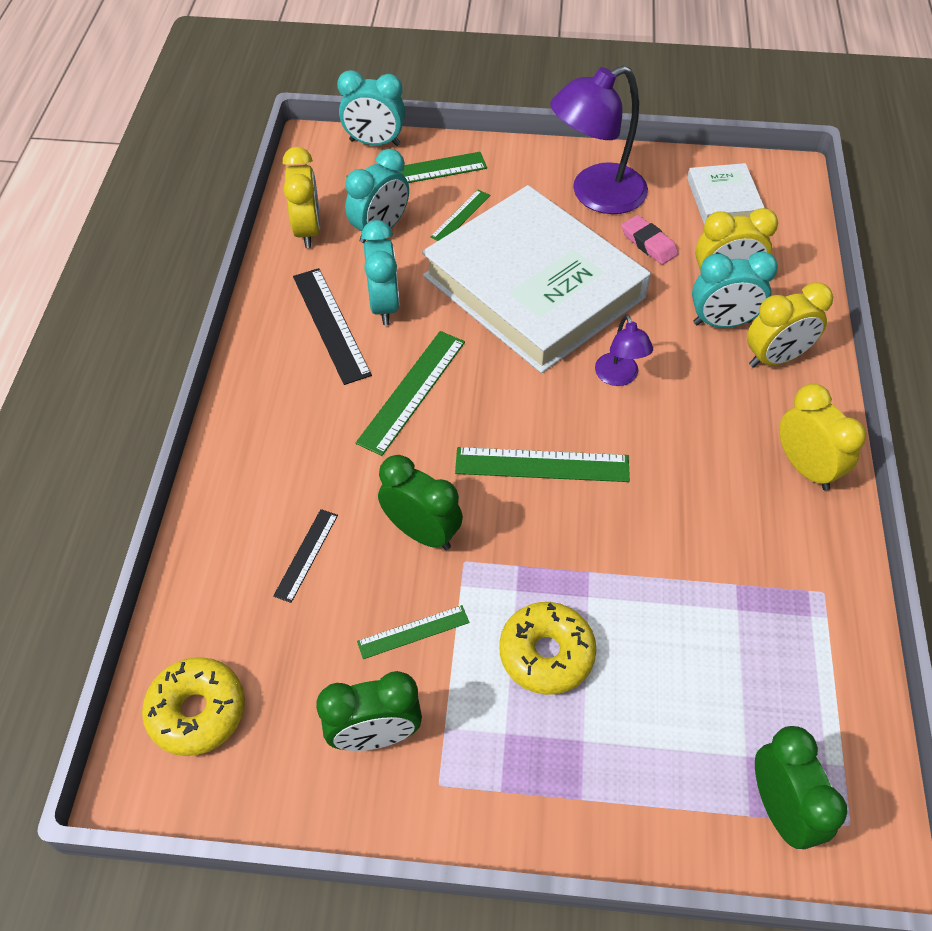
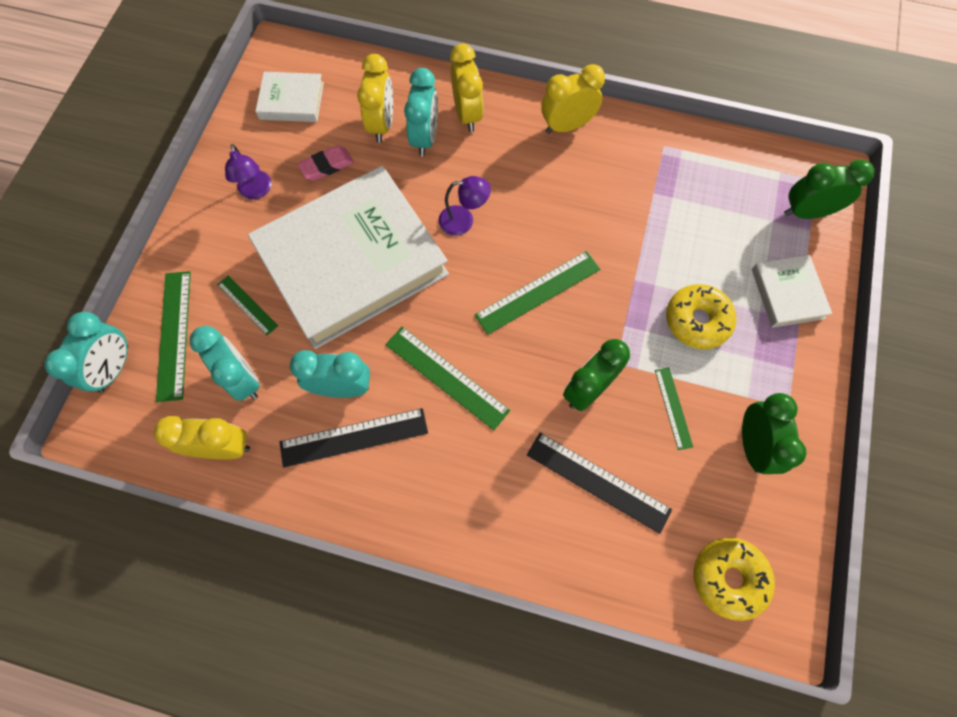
camera: 80 degrees left, 15 degrees up
black ruler [273,509,338,603] -> black ruler [527,433,672,534], size x1.71
green ruler [455,447,630,482] -> green ruler turned 45 degrees clockwise [475,251,600,335]
purple lamp [550,66,648,214] -> purple lamp [225,144,272,199], size x0.51
none -> white book [752,255,832,328]

